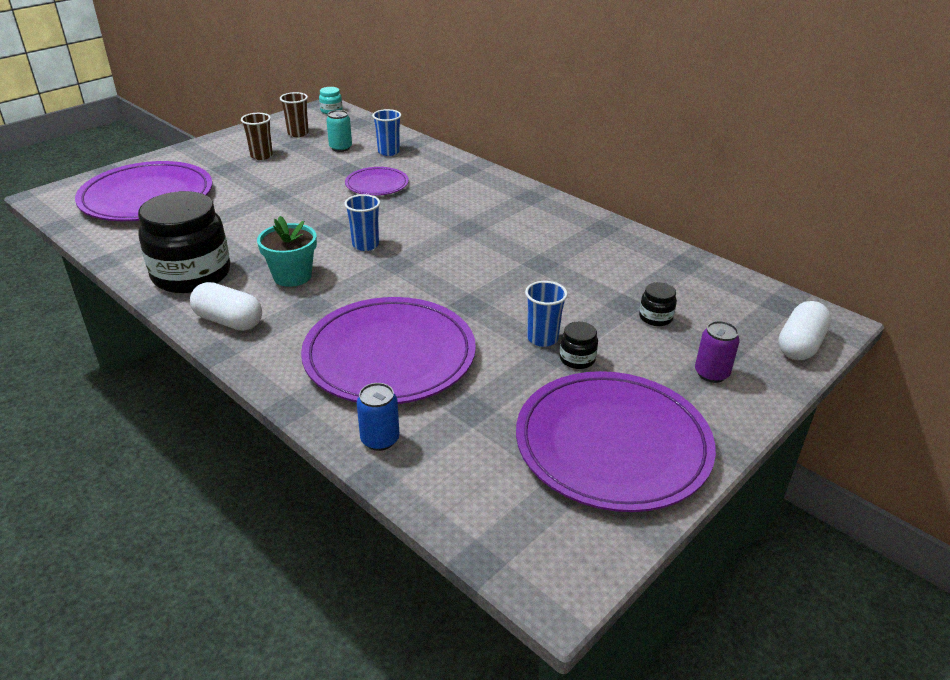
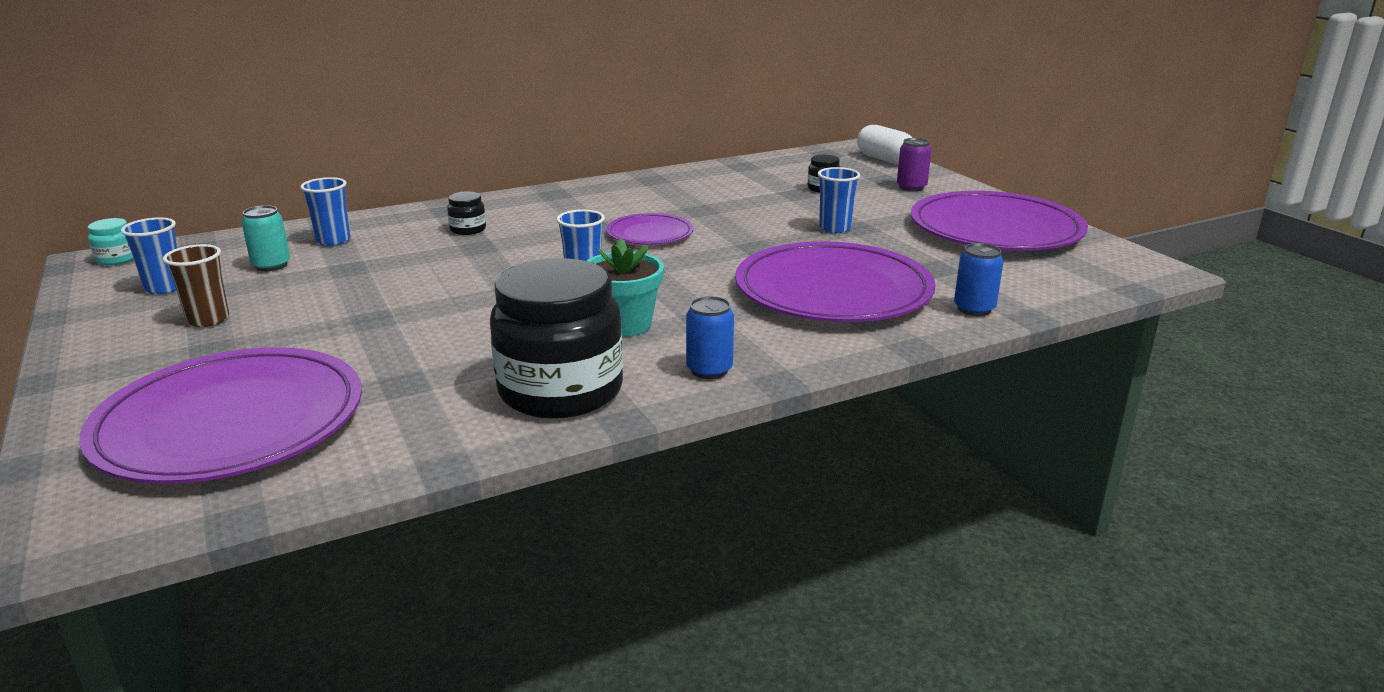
camera: 70 degrees left, 10 degrees down
white capsule [190,282,262,331] -> blue can [686,296,734,379]
brown cup [280,92,309,137] -> blue cup [121,217,177,294]
purple plate [345,167,409,196] -> purple plate moved to [606,213,694,245]
black jar [560,322,598,369] -> black jar moved to [447,191,486,235]

